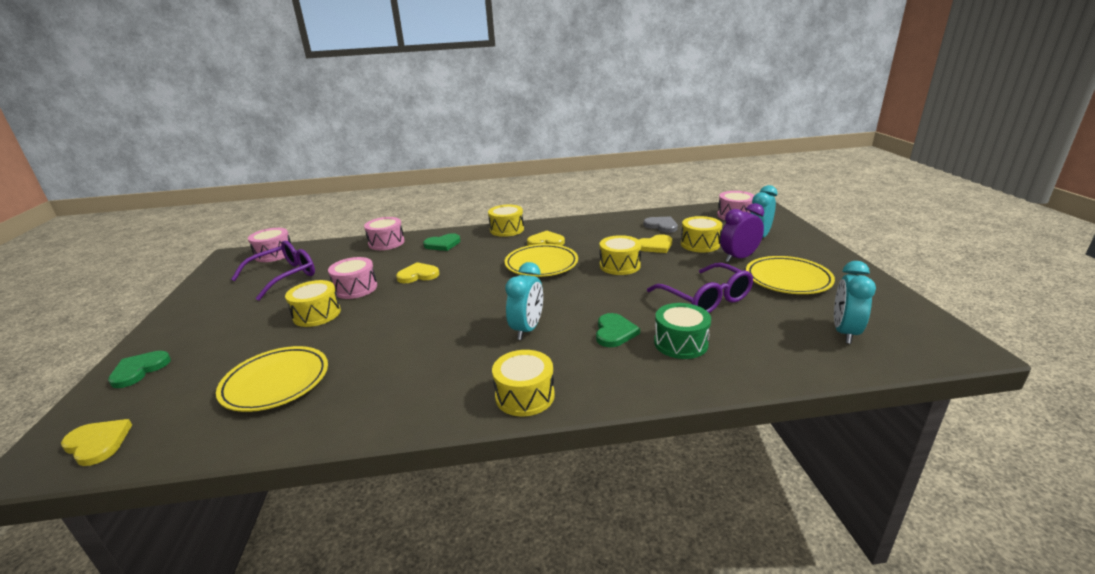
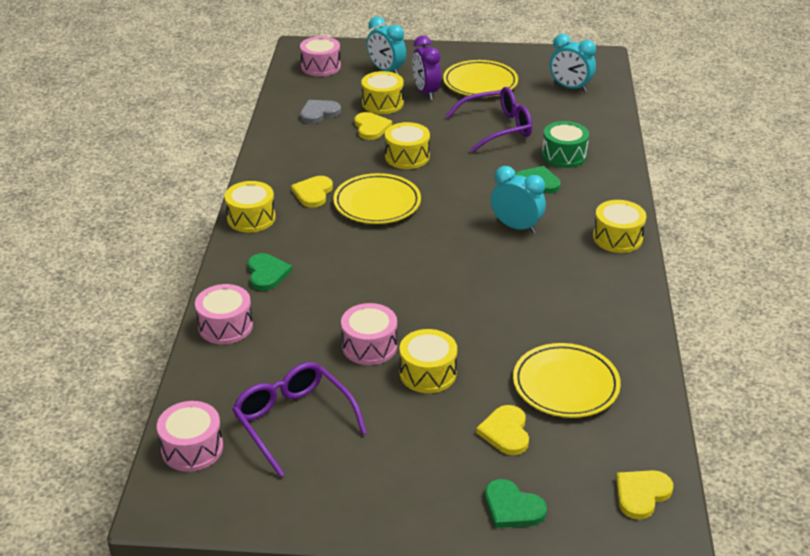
camera: 80 degrees left, 10 degrees up
yellow heart [396,262,439,283] -> yellow heart moved to [476,405,529,455]

